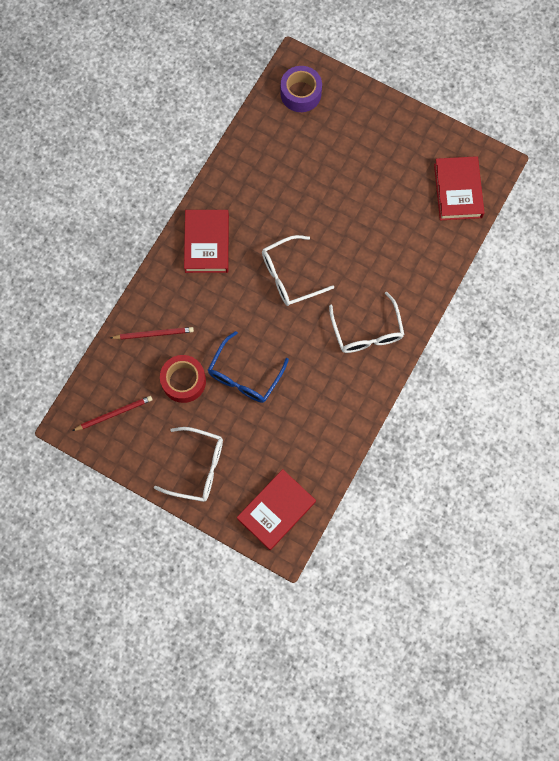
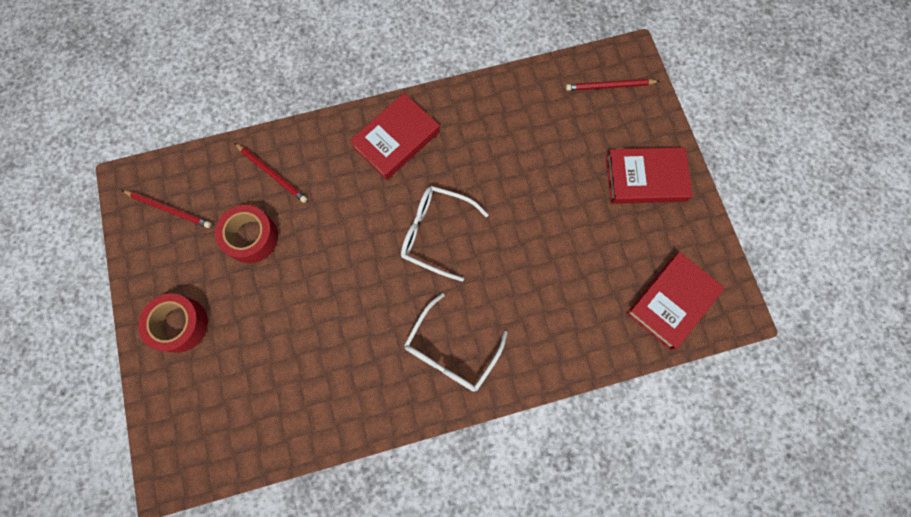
camera: 45 degrees right, 0 degrees up
white glasses [154,427,223,502] -> red tape [138,294,208,353]
blue glasses [208,331,289,403] -> none
red book [237,469,316,550] -> red book moved to [606,147,693,204]
purple tape [281,66,322,112] -> red pencil [566,79,660,91]

